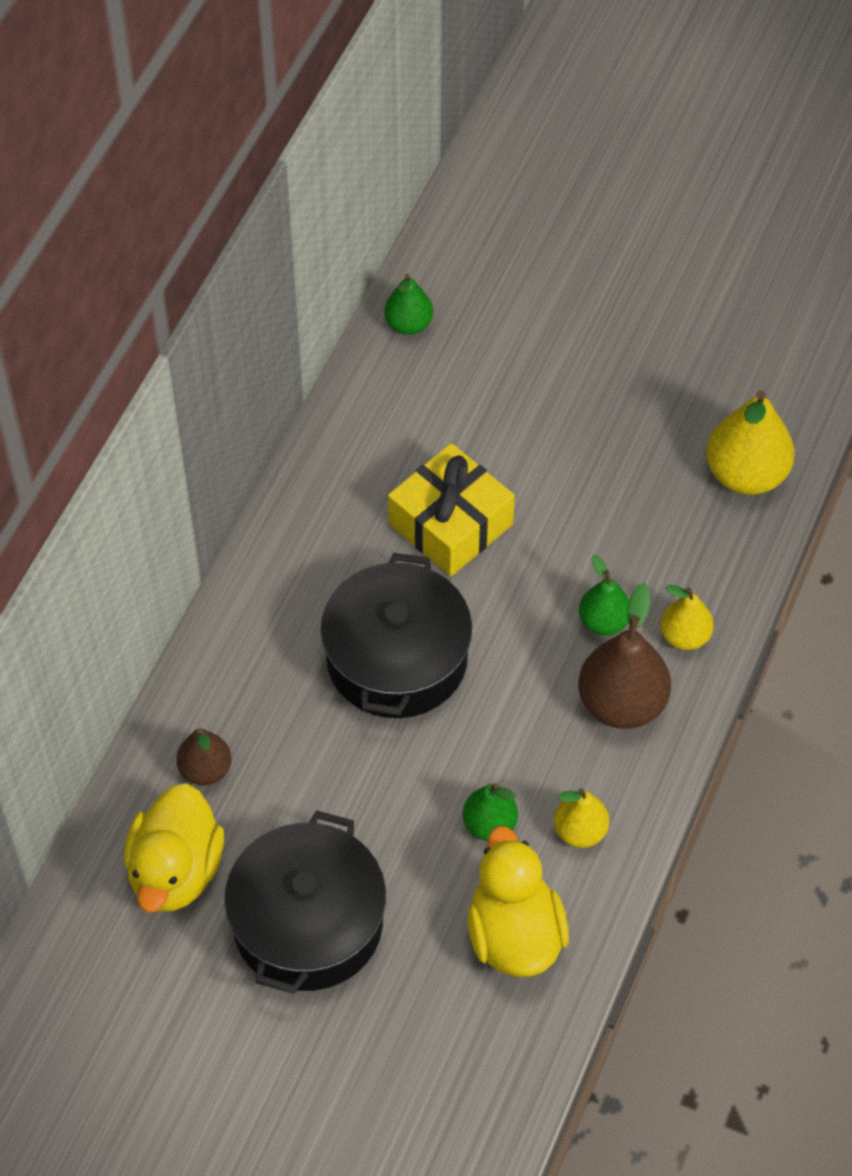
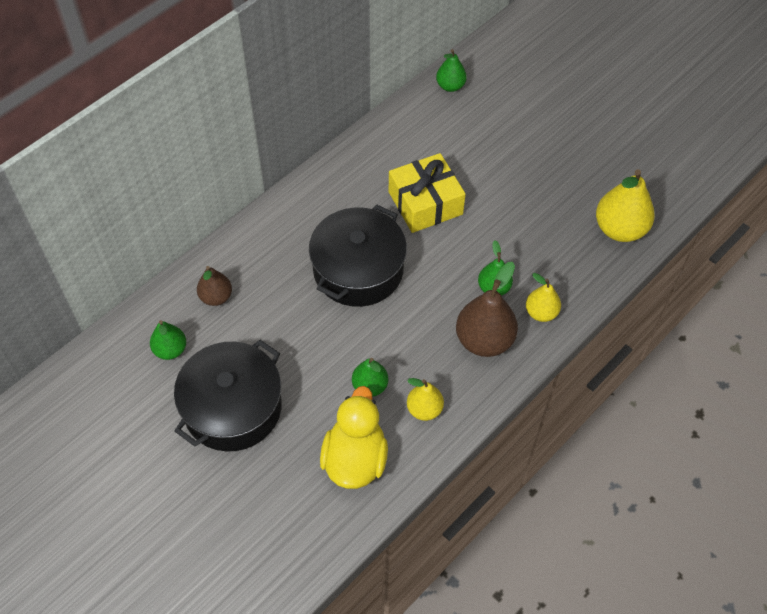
camera: 20 degrees right, 0 degrees up
yellow duck [124,783,224,913] -> green pear [150,320,186,360]

